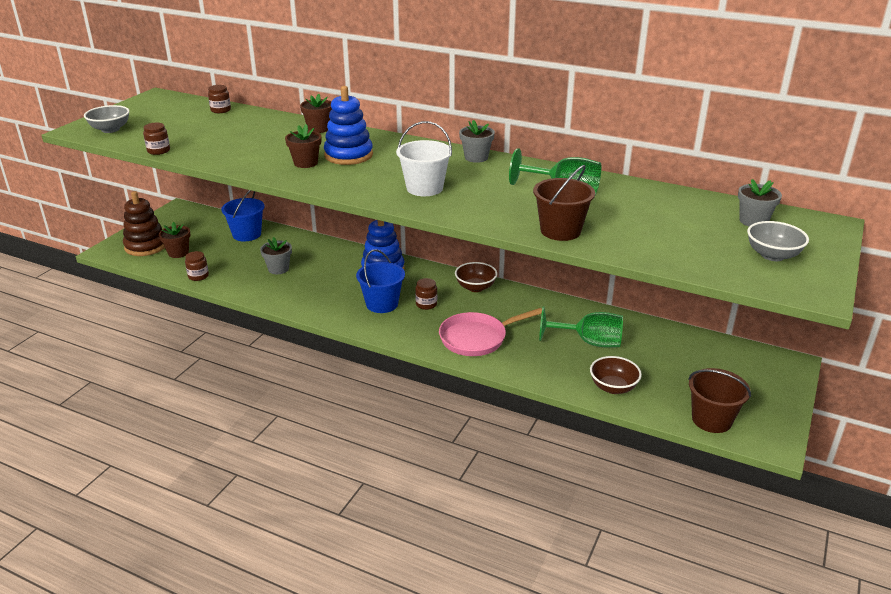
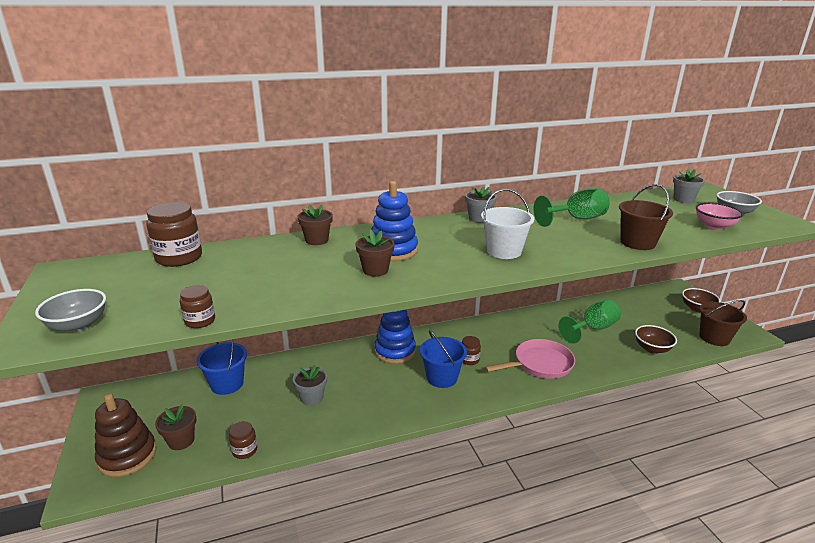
camera: 45 degrees left, 5 degrees down
brown jar [208,85,231,113] -> brown jar [146,202,202,267], size x1.86
pink pan [439,308,542,356] -> pink pan turned 135 degrees counterclockwise [485,339,575,379]
brown bowl [455,262,498,292] -> brown bowl moved to [682,288,720,312]
none -> pink bowl [696,203,743,230]

